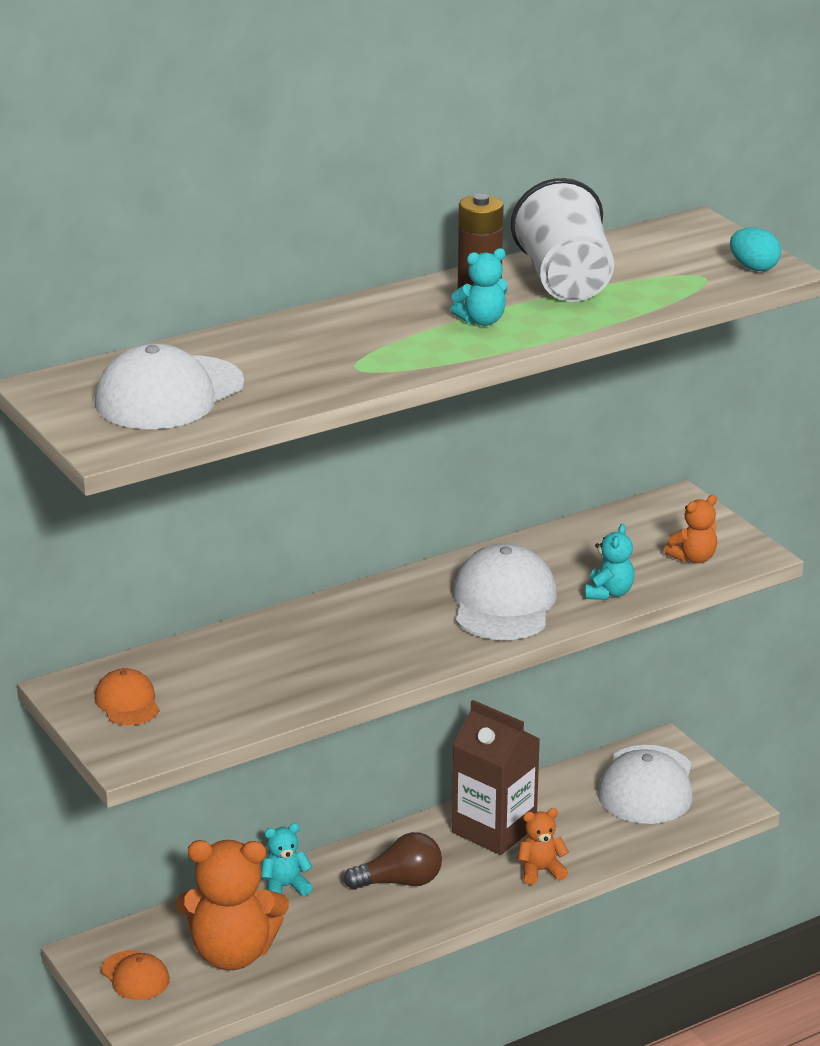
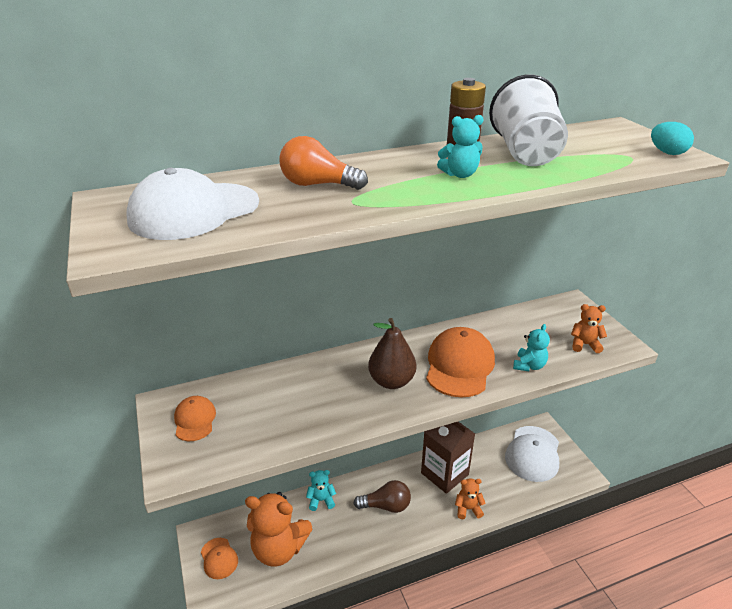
camera: 10 degrees right, 5 degrees up
white cap [453,543,557,640] -> orange cap [426,327,495,397]
orange teddy bear [664,495,717,563] -> orange teddy bear turned 150 degrees counterclockwise [571,304,607,353]
none -> orange light bulb [280,136,368,190]
none -> brown pear [368,318,416,389]

